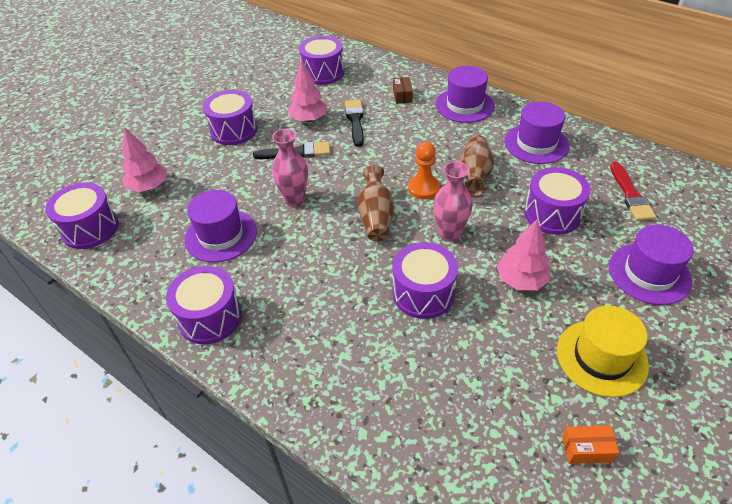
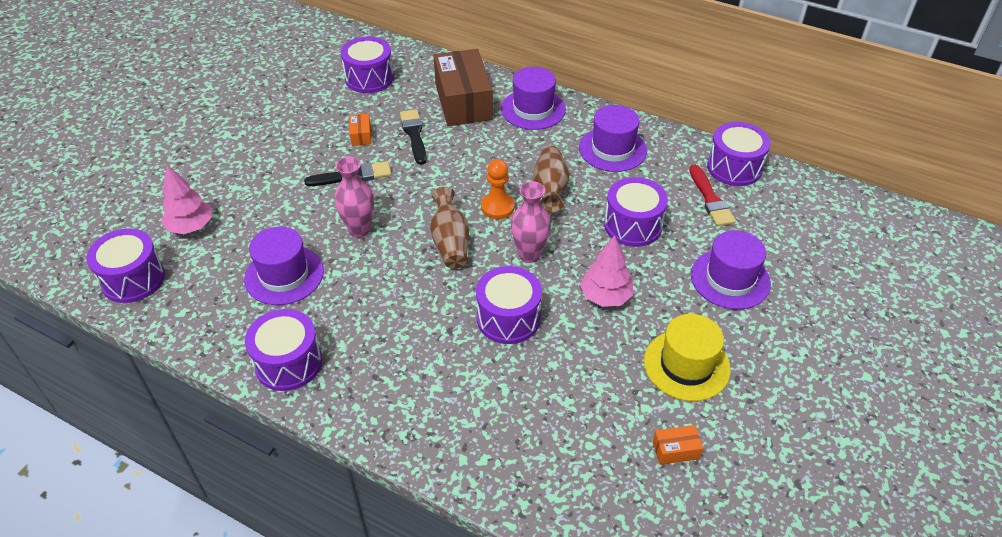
camera: 10 degrees left, 0 degrees up
purple drum [203,90,257,145] -> purple drum moved to [707,122,771,186]
pink tree [288,60,327,122] -> orange box [349,114,371,146]
brown box [393,77,413,104] -> brown box [433,49,493,126], size x2.45

